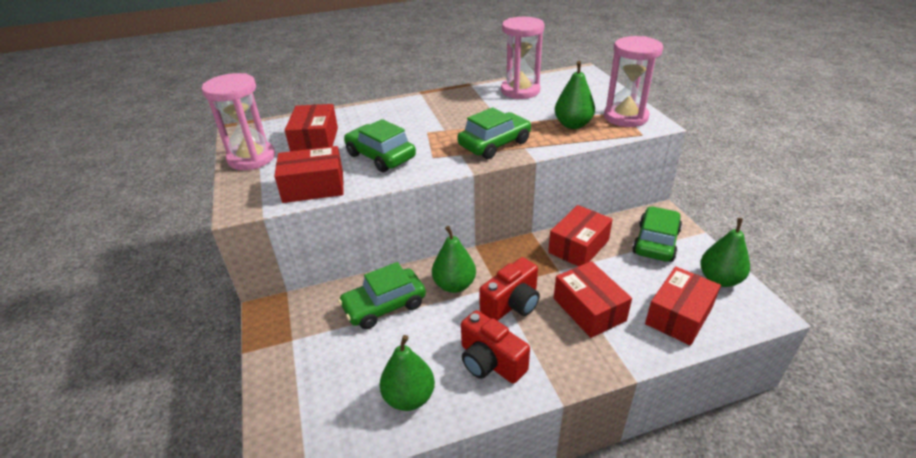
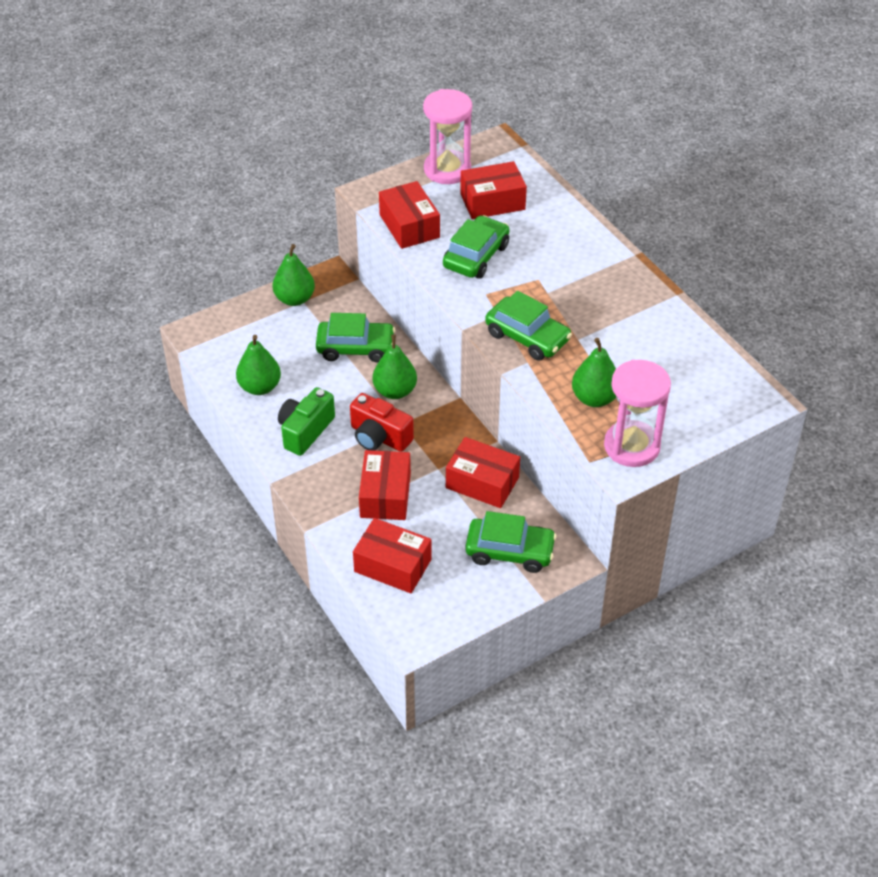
camera: 75 degrees right, 10 degrees up
green car [338,262,426,329] -> green car turned 135 degrees clockwise [316,313,395,362]
red camera [461,310,530,384] -> green camera [278,387,335,456]
pink hourglass [501,17,545,99] -> none
red box [554,261,632,338] -> red box turned 45 degrees counterclockwise [359,450,411,520]
green pear [700,218,750,287] -> green pear moved to [272,244,315,306]

